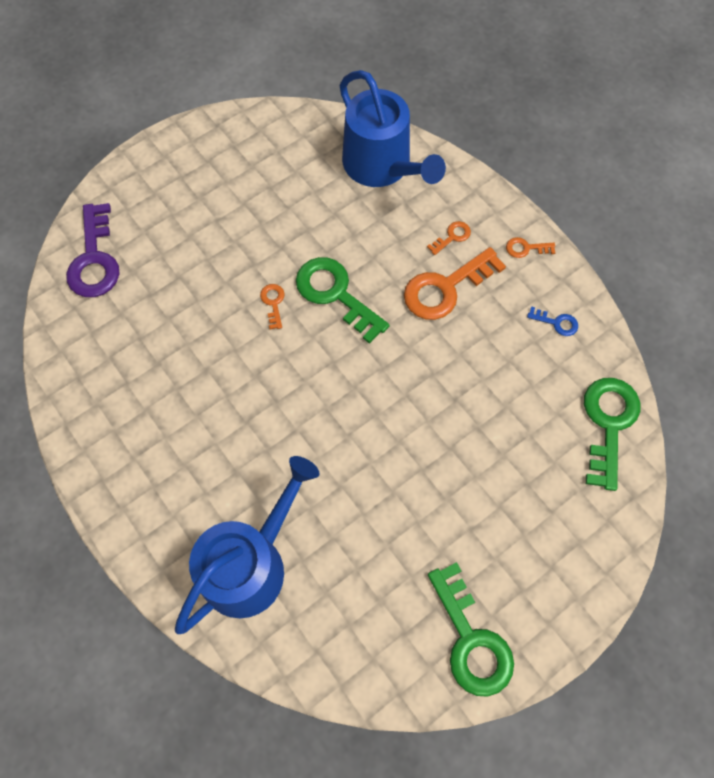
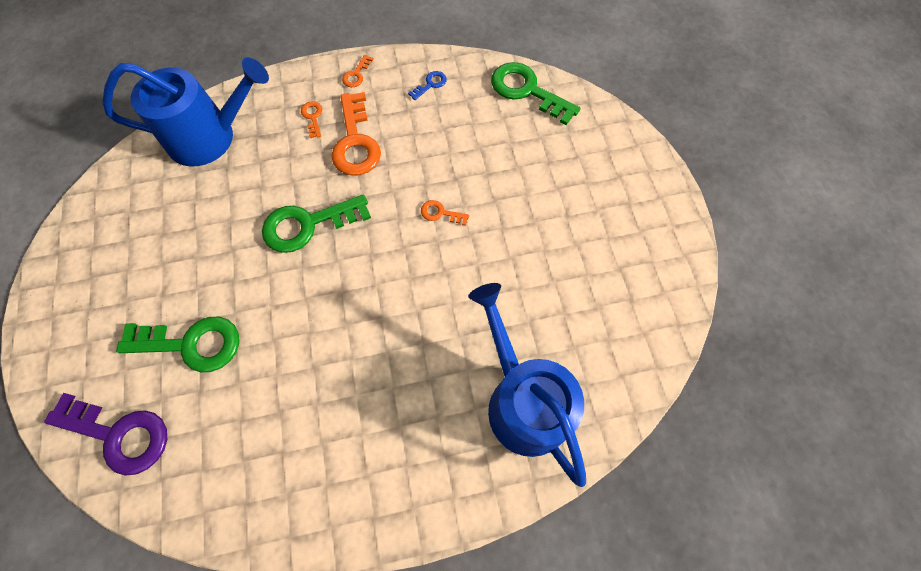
camera: 65 degrees left, 0 degrees up
orange key [260,284,285,329] -> orange key moved to [421,200,469,226]
green key [428,562,514,697] -> green key moved to [116,317,239,372]

